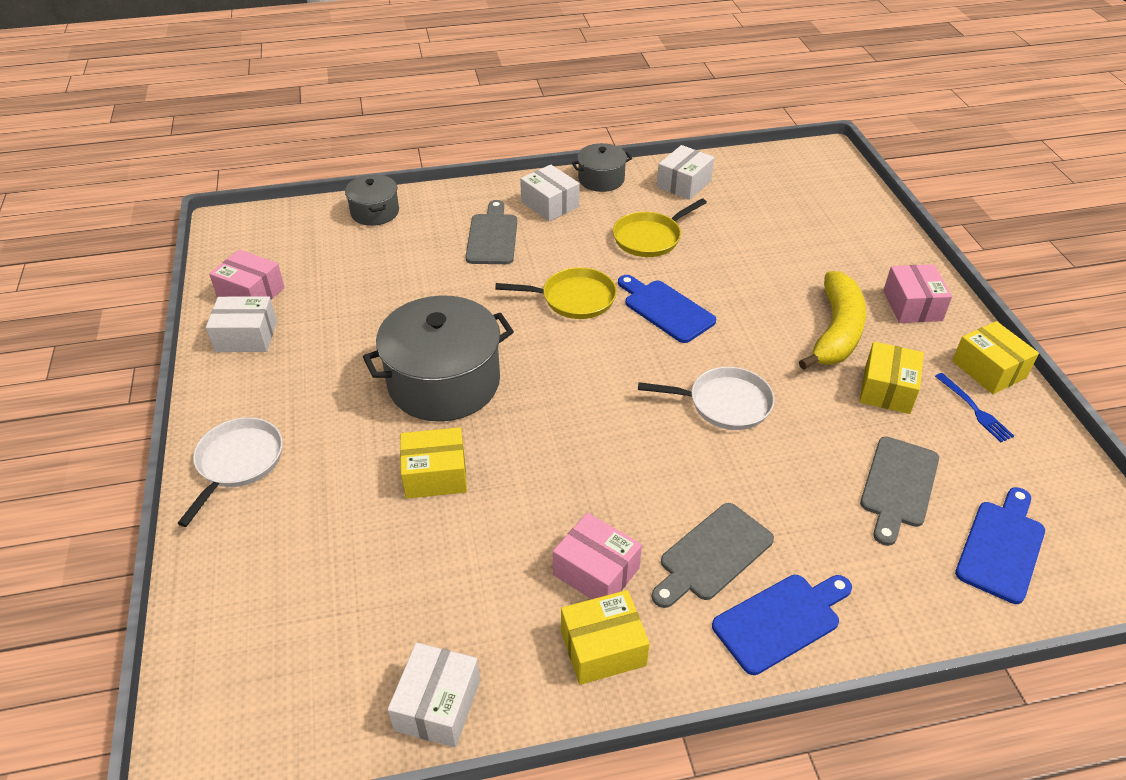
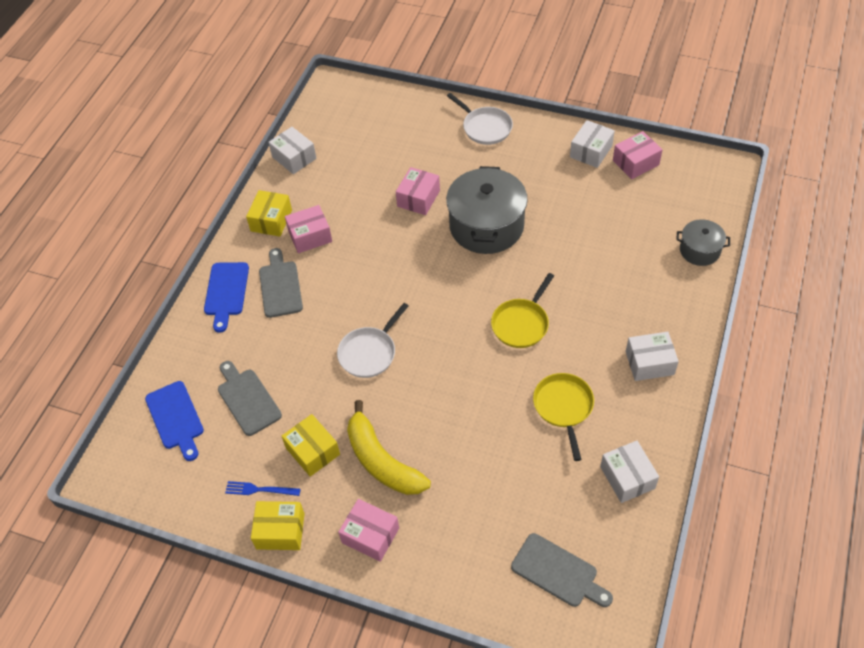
camera: 125 degrees right, 10 degrees up
yellow box [400,427,467,499] -> pink box [396,167,440,215]
grey cutting board [466,200,517,264] -> grey cutting board moved to [511,533,613,607]
grey pot [572,143,632,192] -> none
blue cutting board [618,275,716,343] -> none

